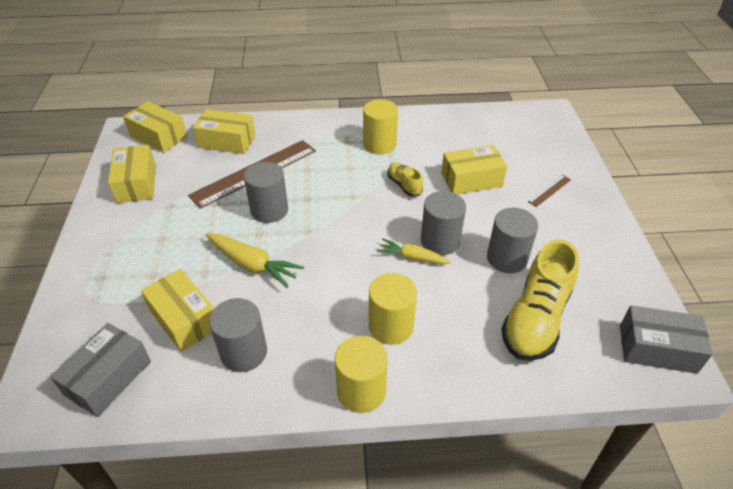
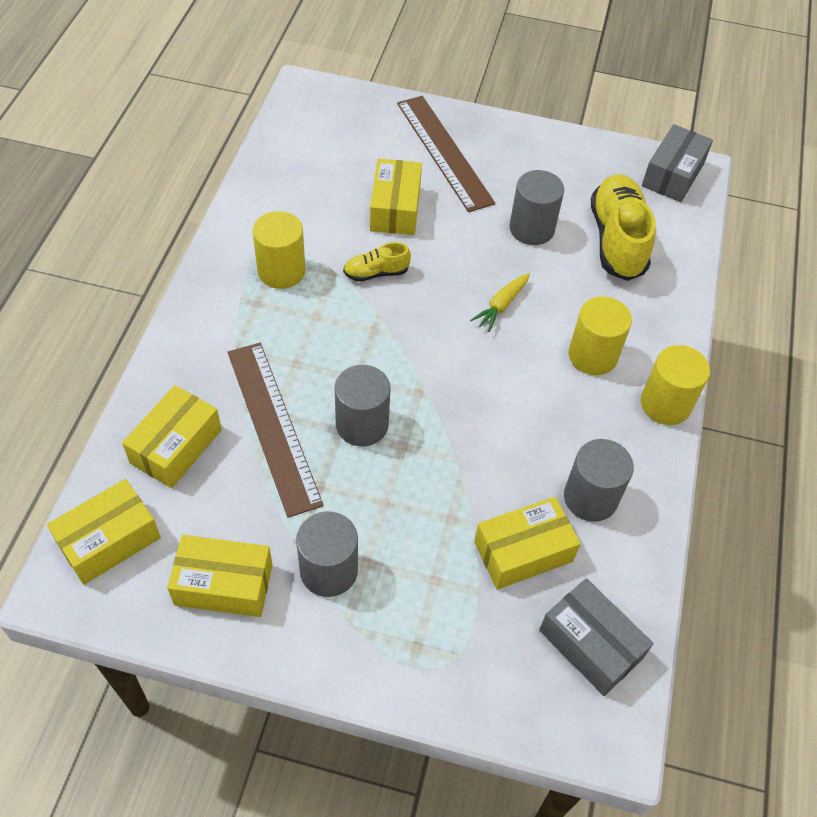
camera: 75 degrees left, 10 degrees up
yellow carrot [206,233,304,288] -> none
grey cylinder [421,191,466,255] -> grey cylinder moved to [296,511,358,597]
yellow shoe [501,240,579,361] -> yellow shoe turned 135 degrees counterclockwise [591,174,656,281]
brown ruler [528,175,571,207] -> brown ruler [397,96,495,212], size x2.36

